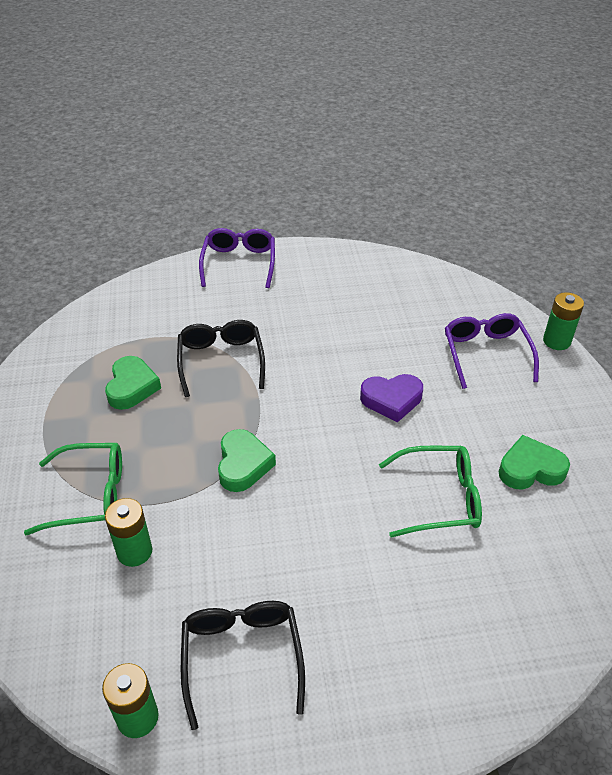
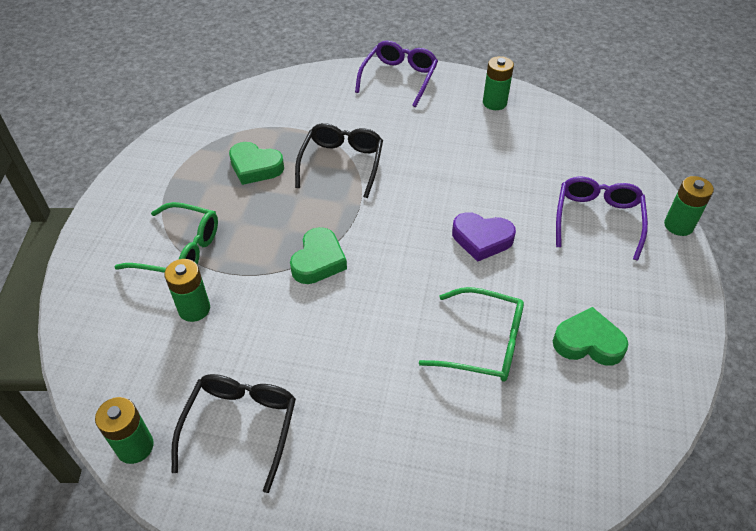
camera: 20 degrees right, 5 degrees up
green heart [105,356,161,410] -> green heart turned 90 degrees clockwise [229,142,284,185]
none -> green battery [483,56,514,110]

